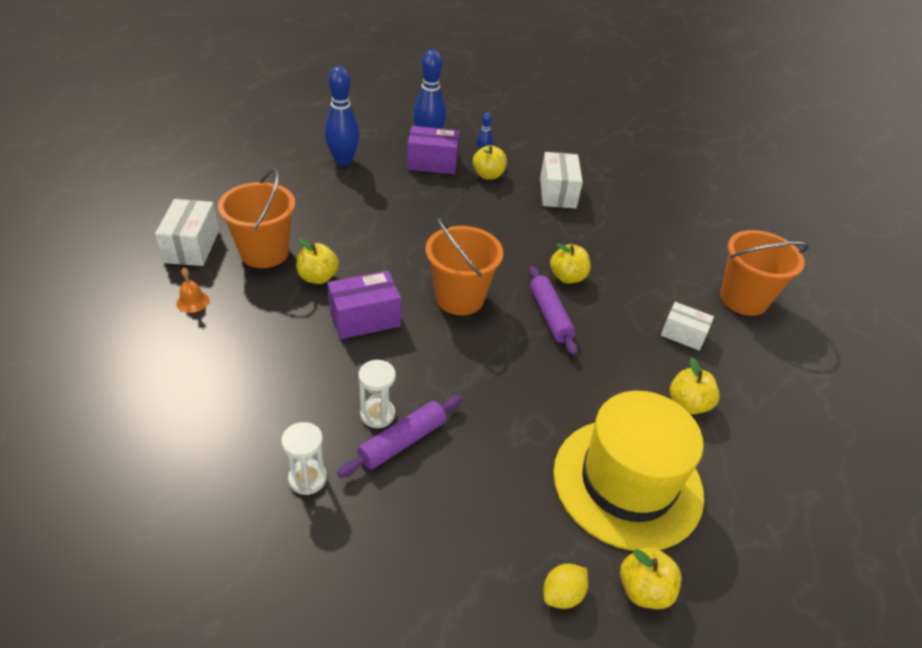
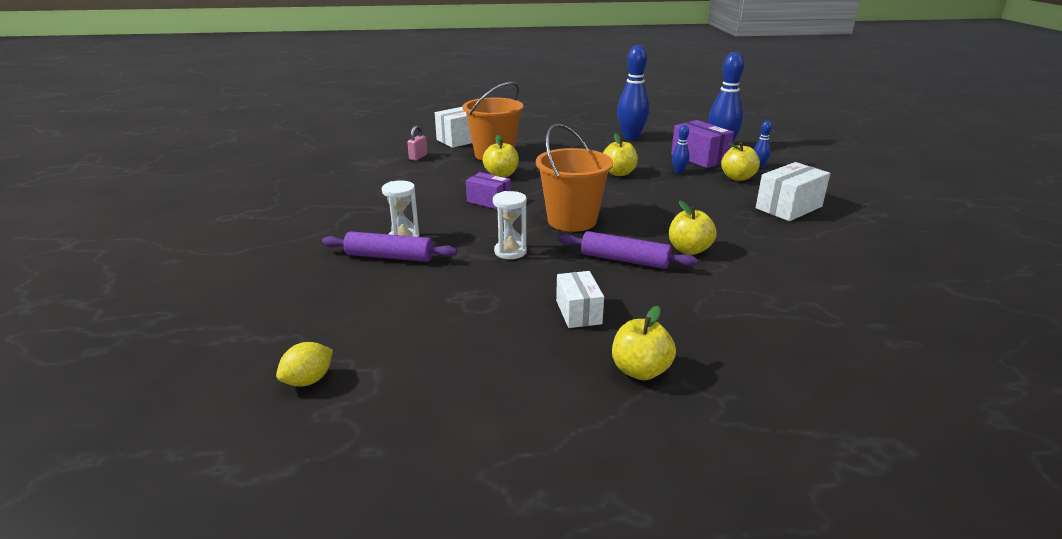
camera: 55 degrees right, 15 degrees down
orange bell [176,268,209,313] -> pink padlock [407,125,427,161]
white hourglass [281,422,327,495] -> white hourglass moved to [493,191,527,259]
purple box [327,271,401,339] -> purple box [466,172,511,209], size x0.66
purple rolling pin [529,266,578,356] -> purple rolling pin turned 75 degrees clockwise [558,231,698,269]
yellow lemon [543,564,588,609] -> yellow lemon turned 60 degrees counterclockwise [276,342,333,387]
yellow hat [553,391,704,551] -> none
yellow apple [620,547,682,609] -> yellow apple moved to [603,133,638,176]
white box [661,302,714,351] -> white box moved to [556,271,604,328]
orange bucket [720,230,809,316] -> none
none -> blue bowling pin [672,125,690,174]

